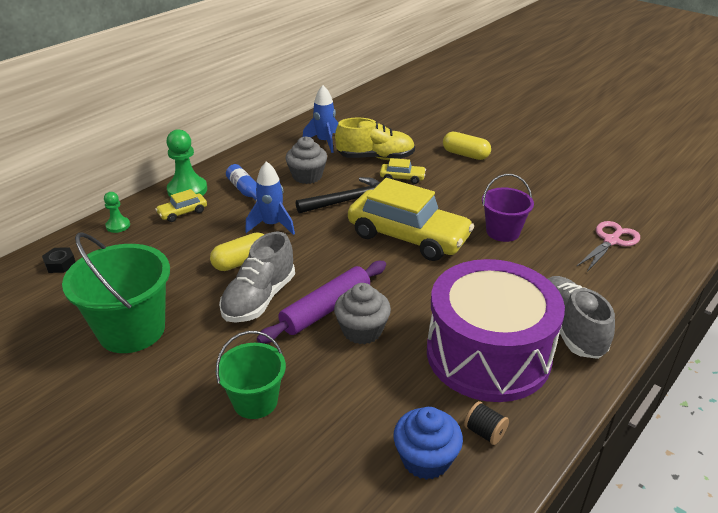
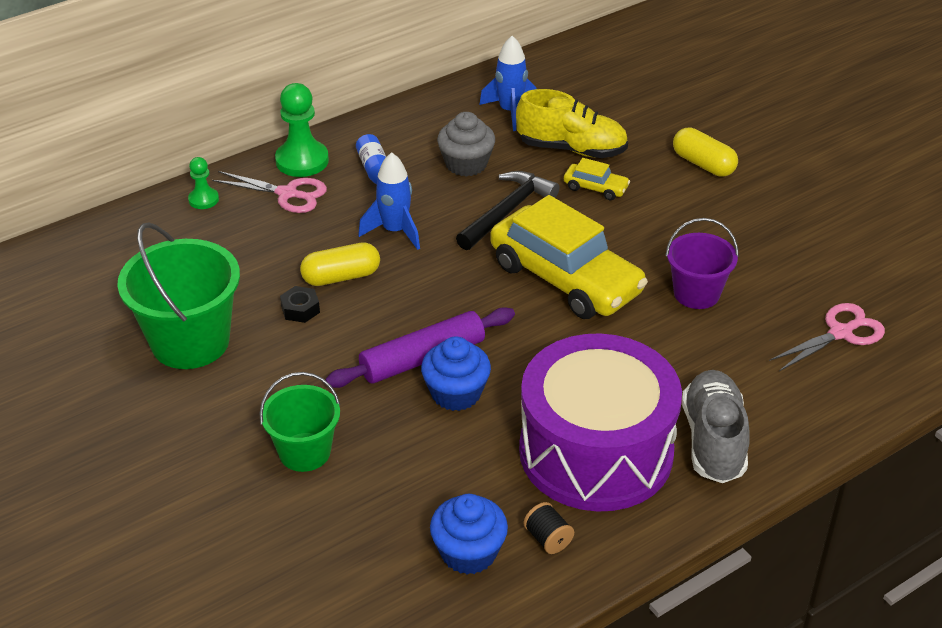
camera: 15 degrees right, 5 degrees up
black nut [42,247,75,273] -> black nut moved to [280,286,320,323]
yellow car [155,189,207,222] -> pink scissors [212,171,327,213]
grey shoe [219,231,295,323] -> none
black hammer [296,177,380,214] -> black hammer turned 45 degrees counterclockwise [456,171,559,250]
grey cupcake [334,283,391,344] -> blue cupcake [421,336,491,411]

